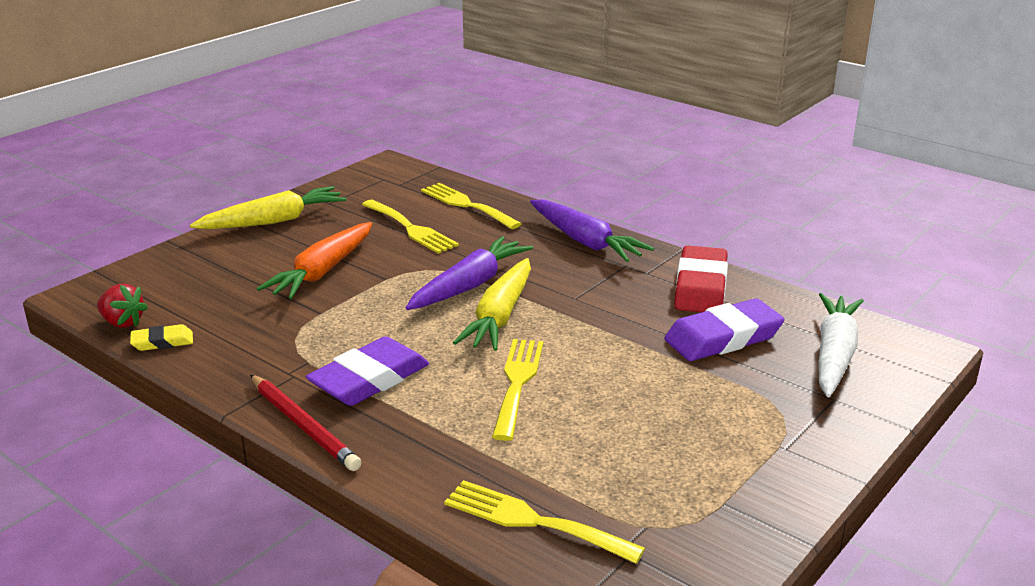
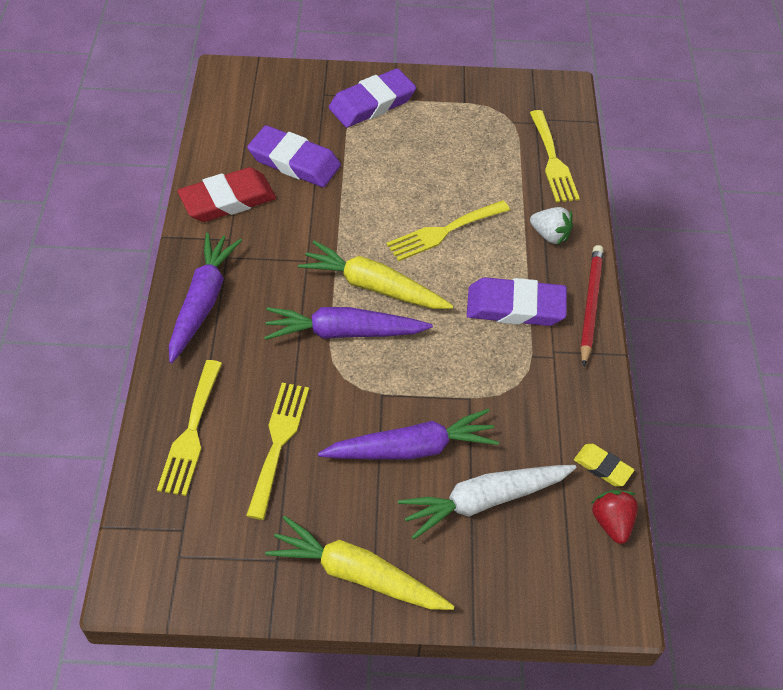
camera: 130 degrees left, 25 degrees up
orange carrot [257,222,372,299] -> purple carrot [318,409,499,459]
yellow carrot [453,258,531,351] -> yellow carrot turned 135 degrees counterclockwise [298,241,453,309]
white carrot [819,293,864,397] -> white carrot moved to [398,465,577,540]
none -> purple eraser [329,68,416,127]
none -> white strawberry [530,207,573,245]

